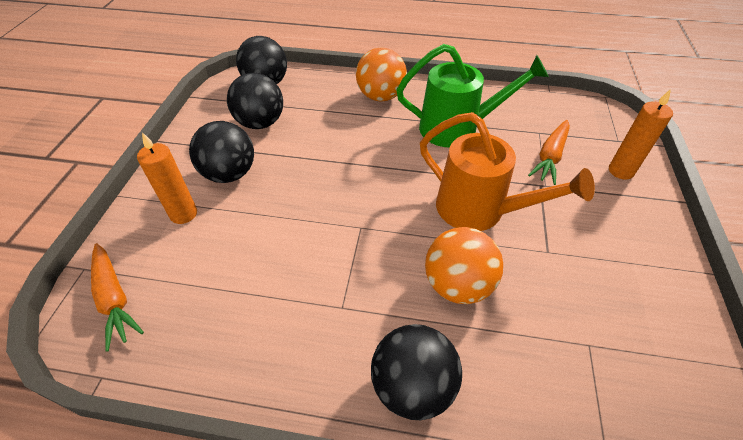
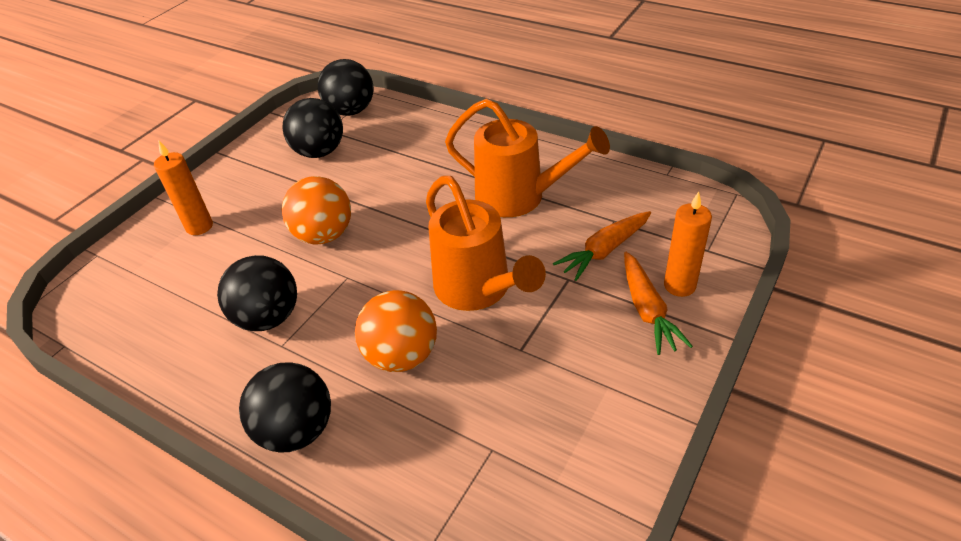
camera: 25 degrees right, 5 degrees down
orange carrot [91,243,144,351] -> orange carrot moved to [624,252,693,355]
black ball [189,121,254,183] -> black ball moved to [217,255,297,331]
orange ball [356,47,407,101] -> orange ball moved to [282,176,351,244]
green watering can [396,44,549,148] -> orange watering can [445,99,610,217]

